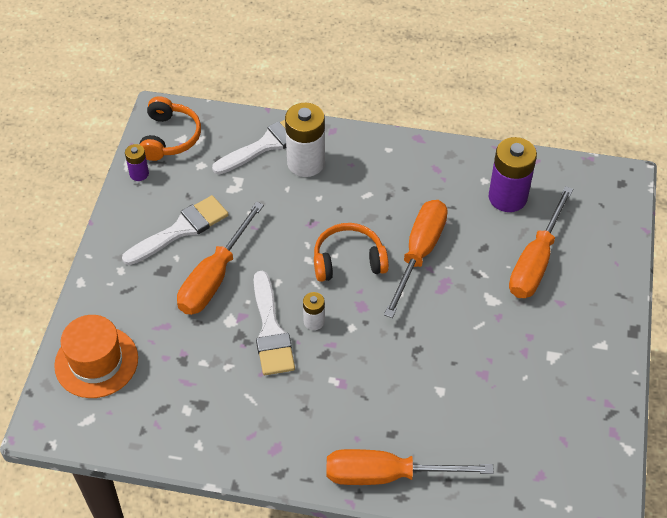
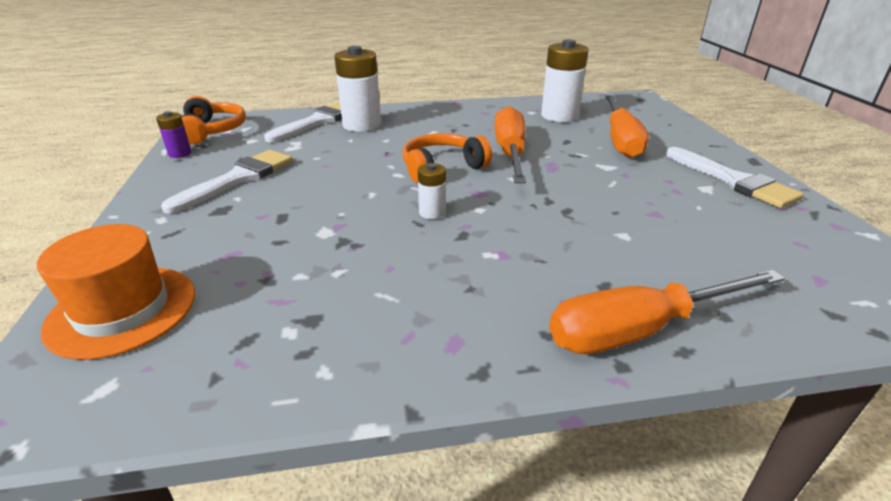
camera: 20 degrees left, 20 degrees down
orange screwdriver [177,202,264,315] -> none
white brush [254,271,295,375] -> white brush moved to [666,147,804,208]
purple battery [489,137,537,212] -> white battery [541,40,589,122]

